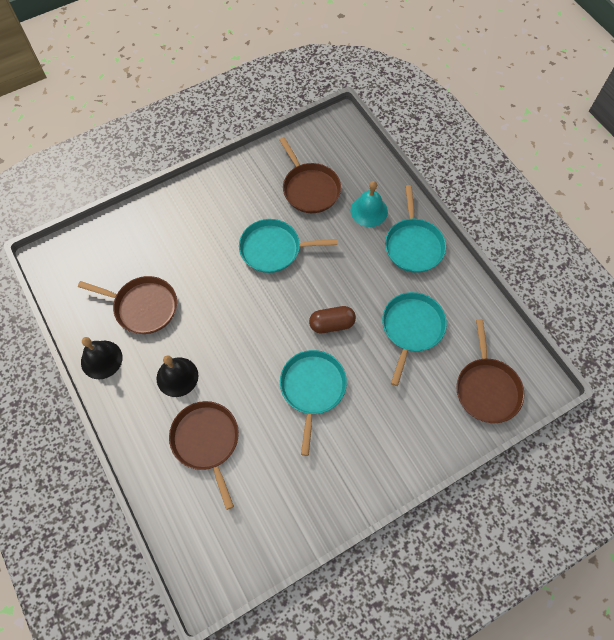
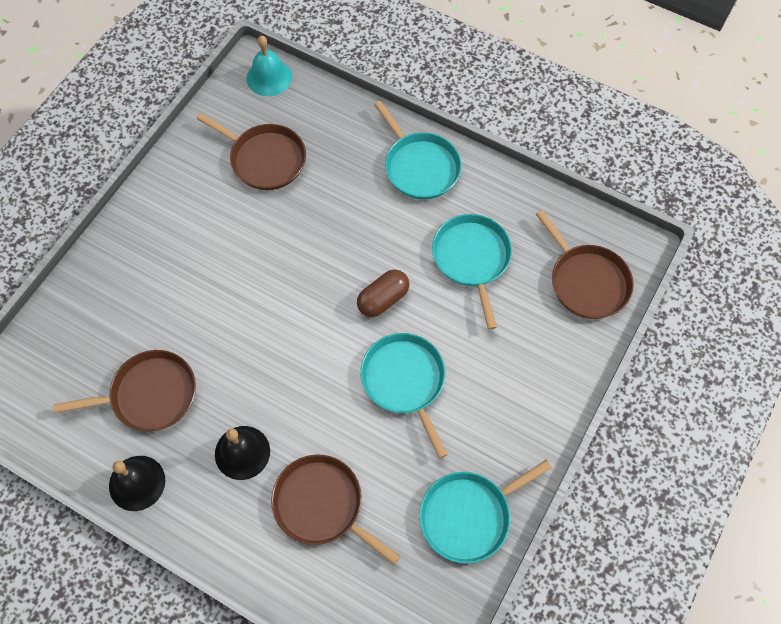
camera: 30 degrees left, 0 degrees up
turquoise pan [239,219,338,273] -> turquoise pan moved to [419,460,552,564]
turquoise bell [351,181,388,227] -> turquoise bell moved to [246,36,292,96]

